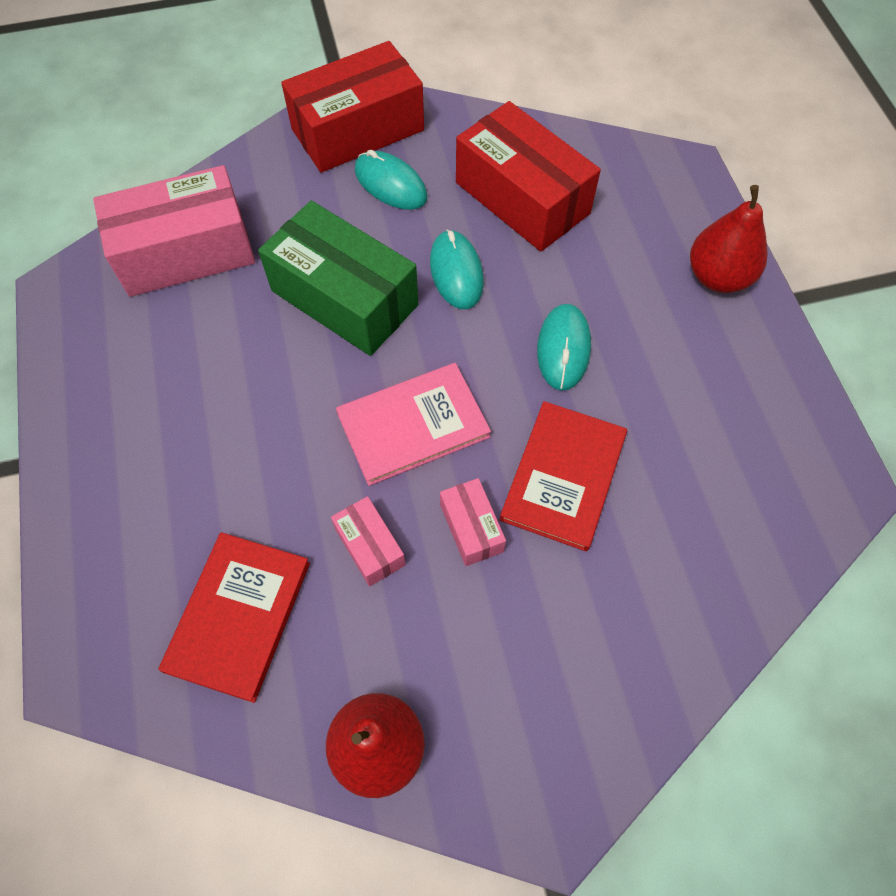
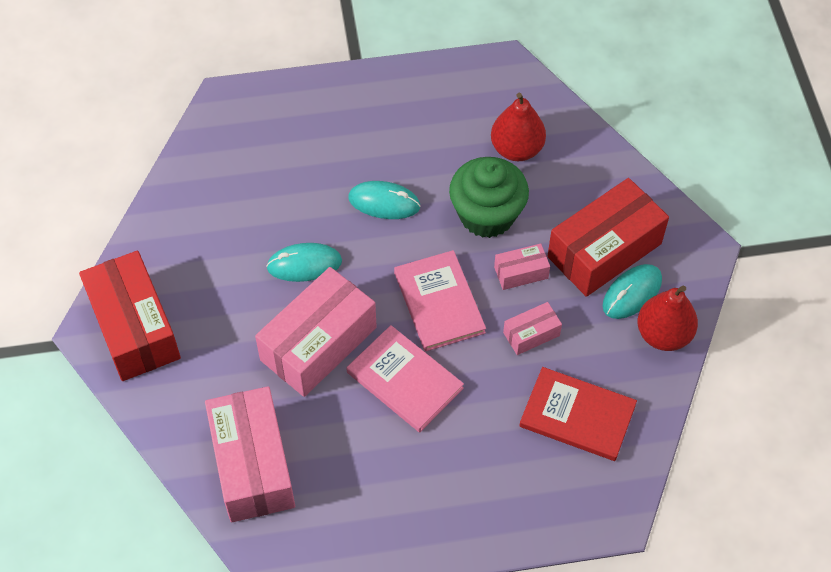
camera: 85 degrees left, 5 degrees down
green box [258,201,418,356] -> pink box [255,267,377,397]
turquoise mouse [355,150,428,210] -> turquoise mouse moved to [603,264,662,319]
red box [456,101,601,251] -> red box moved to [547,178,669,297]
red book [500,401,627,551] -> green cupcake [449,157,529,238]
red pear [690,185,768,293] -> red pear moved to [491,93,546,161]
none -> pink book [346,325,464,432]

